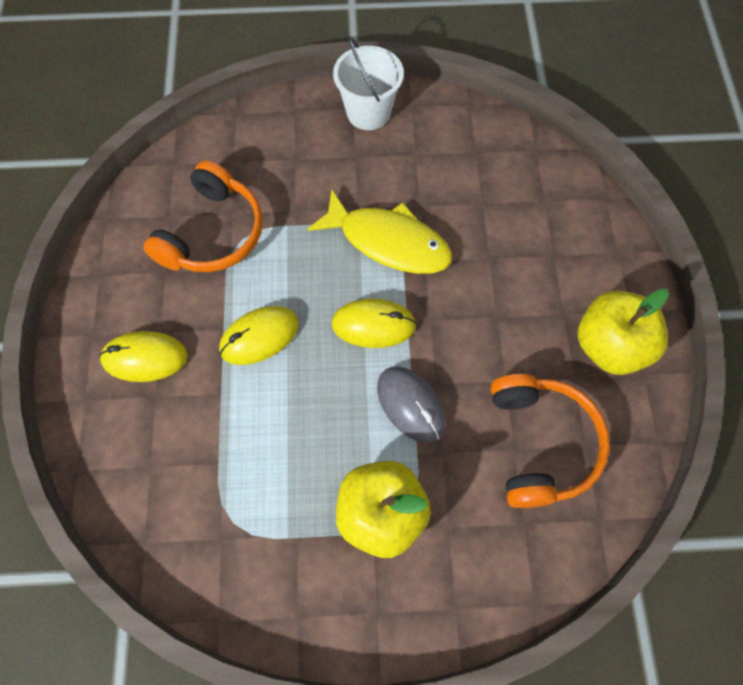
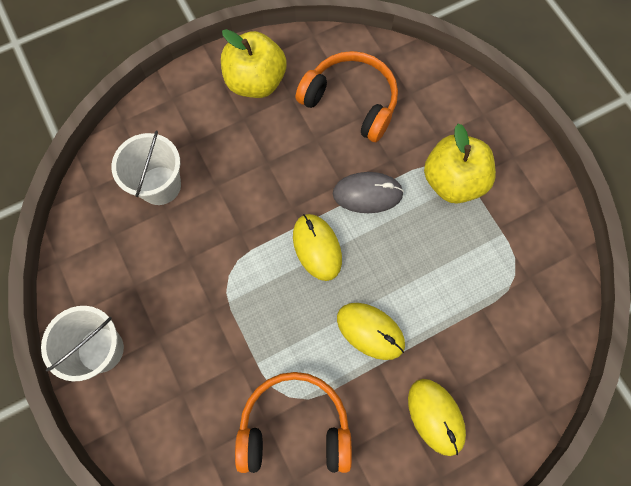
camera: 115 degrees left, 5 degrees up
yellow fish [307,189,452,274] -> none
grey mouse [377,366,445,443] -> grey mouse turned 60 degrees clockwise [333,172,404,213]
orange headphones [491,374,610,508] -> orange headphones turned 60 degrees clockwise [296,51,398,142]
none -> white bucket [112,130,181,205]

